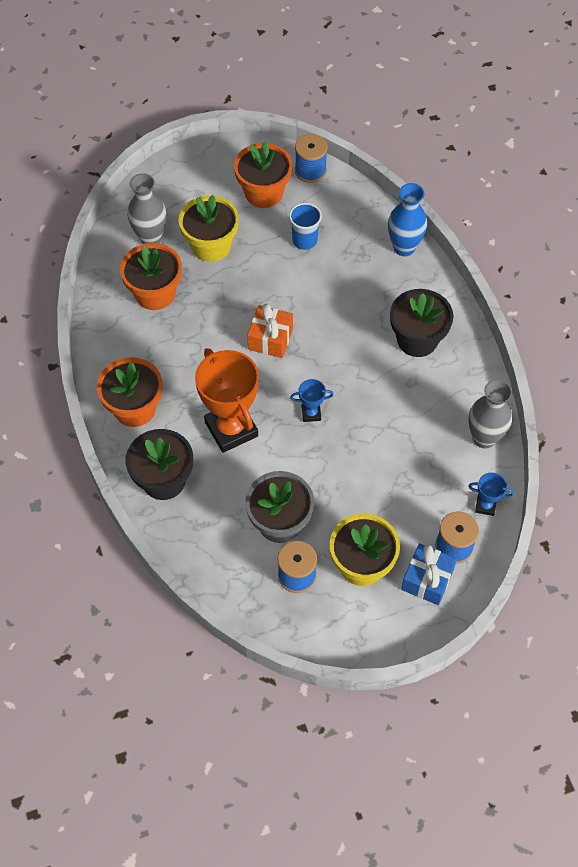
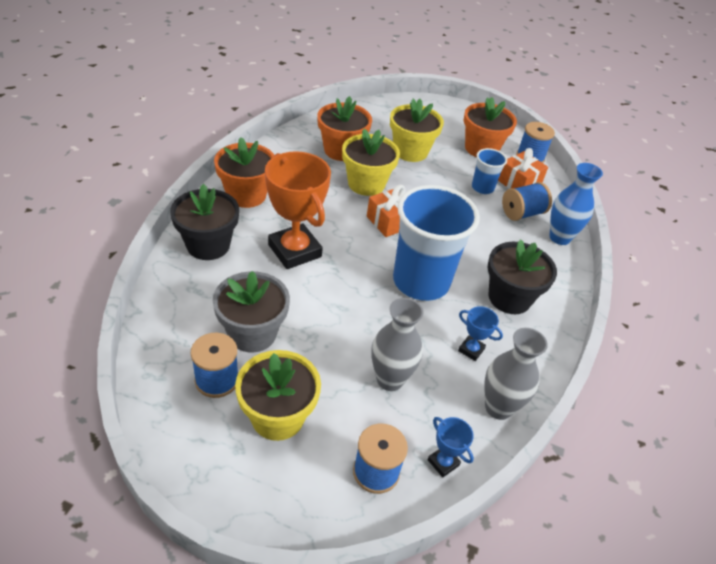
camera: 35 degrees right, 15 degrees down
grey vase [127,173,167,244] -> grey vase moved to [371,298,423,391]
orange trophy [195,348,259,453] -> orange trophy turned 45 degrees counterclockwise [265,151,331,269]
blue trophy [290,379,334,422] -> blue trophy moved to [458,306,503,361]
blue gift [401,543,457,605] -> none
none -> yellow flower pot [342,129,400,196]
none -> blue cup [393,185,480,301]
none -> orange gift [498,148,548,189]
none -> blue spool [502,182,552,221]

